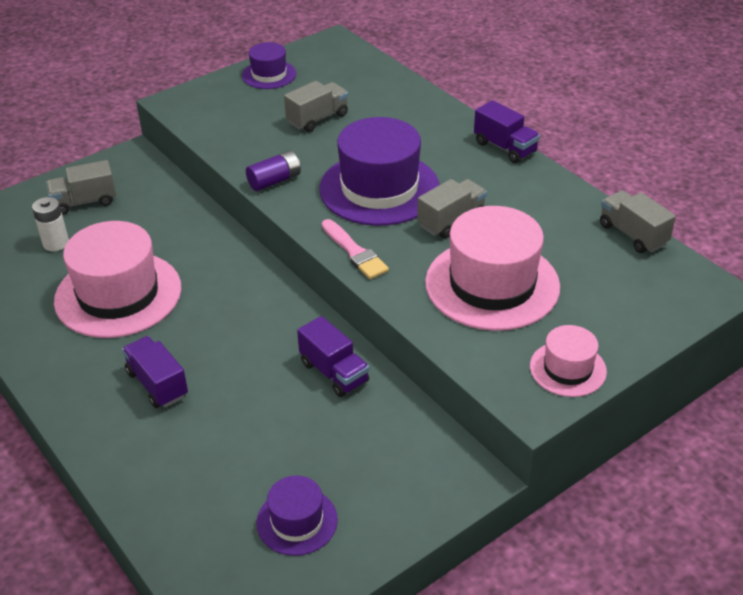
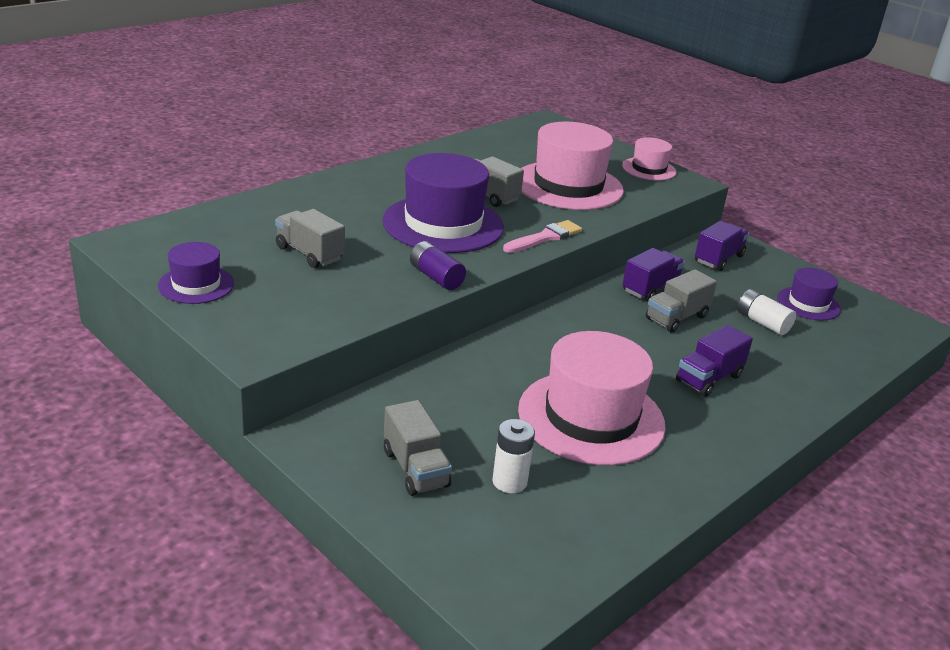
camera: 100 degrees left, 10 degrees down
purple truck [474,100,540,163] -> purple truck moved to [695,221,749,271]
grey truck [600,190,676,253] -> grey truck moved to [646,269,717,332]
none -> white battery [737,289,796,335]

